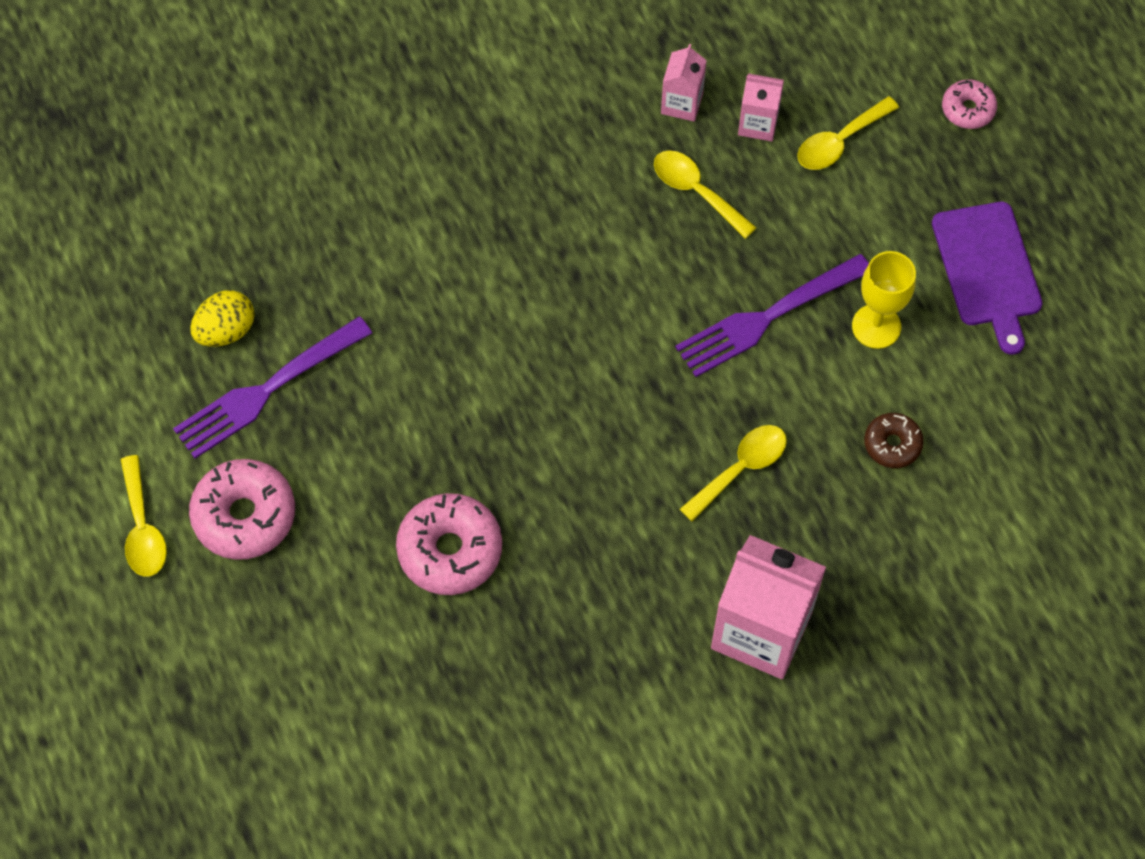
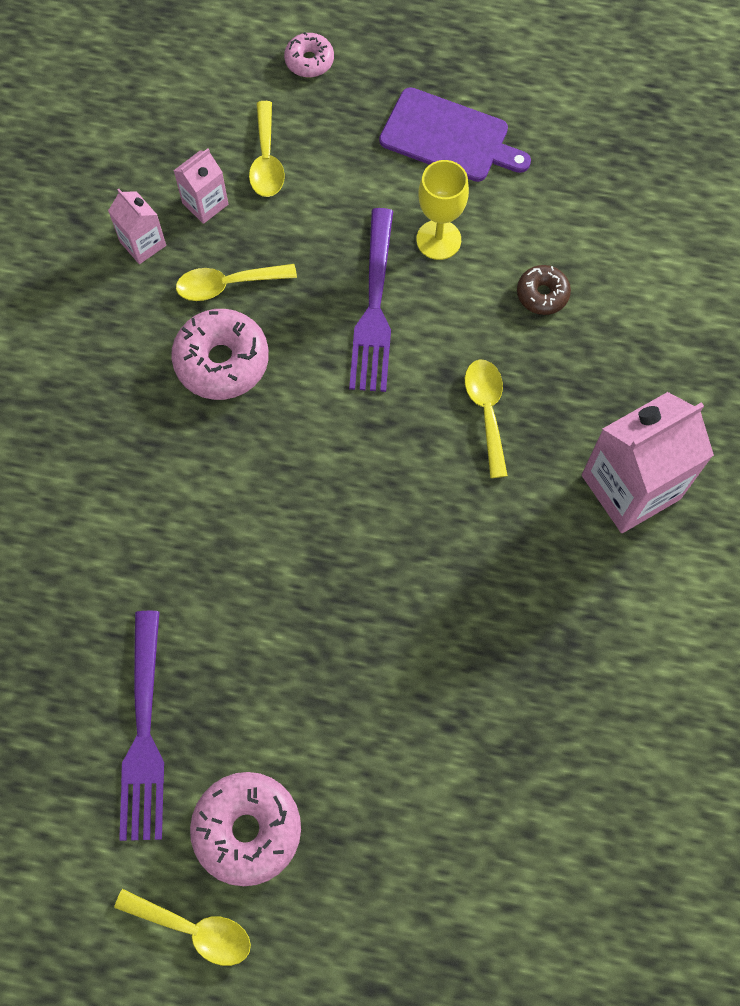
camera: 55 degrees left, 5 degrees up
yellow egg [190,290,255,347] -> none
pink donut [396,493,502,595] -> pink donut moved to [171,309,269,400]

